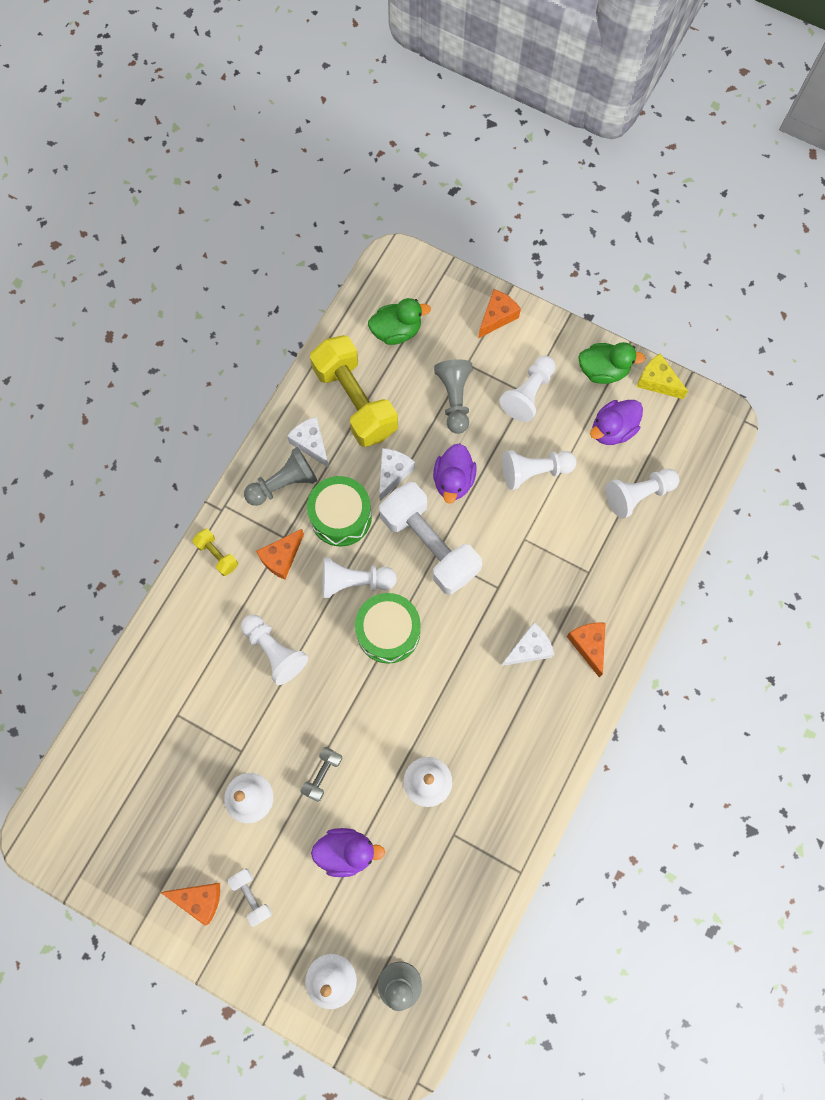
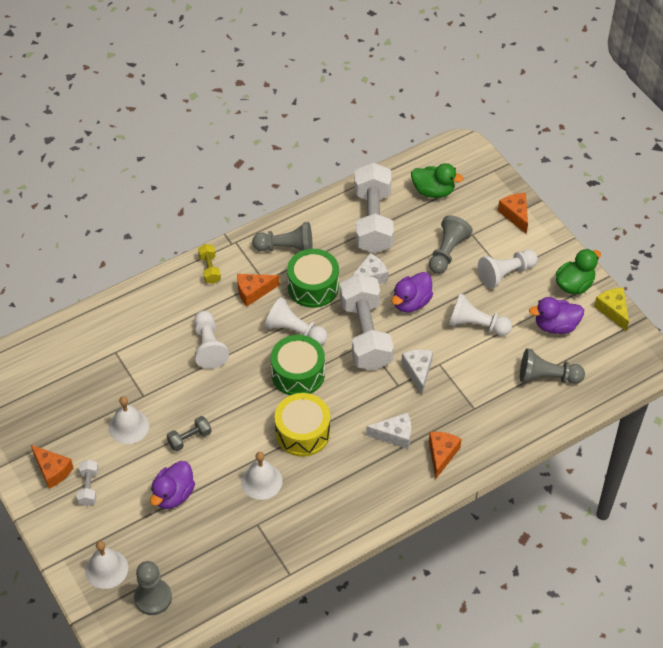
camera: 30 degrees right, 20 degrees down
white cheese [287,417,329,468] -> white cheese moved to [401,350,433,395]
yellow dumbbell [310,335,398,447] -> white dumbbell [354,162,394,253]
purple duck [311,828,385,877] -> purple duck turned 90 degrees clockwise [150,461,195,509]
orange cheese [478,289,521,339] -> orange cheese turned 90 degrees counterclockwise [498,193,528,234]
green duck [578,342,645,384] -> green duck turned 75 degrees counterclockwise [556,249,601,294]
white pawn [606,469,679,519] -> grey pawn [520,348,585,384]
none -> yellow drum [274,393,330,457]

